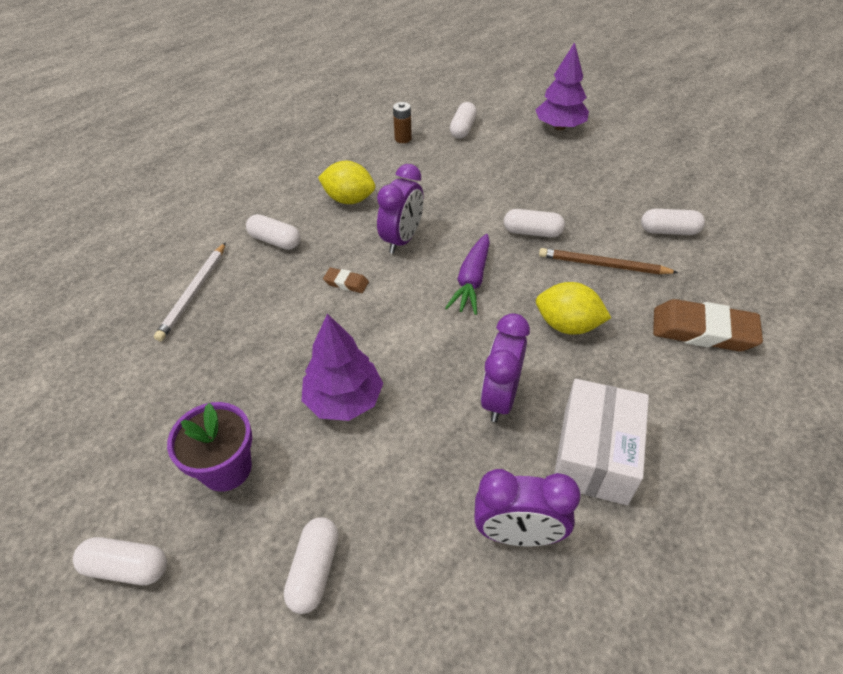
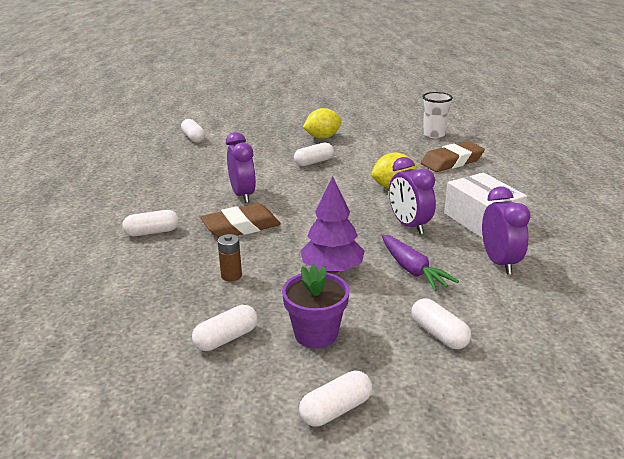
camera: 45 degrees left, 20 degrees down
white pencil [154,242,226,341] -> none
yellow lemon [318,161,375,204] -> yellow lemon moved to [303,108,342,139]
brown eraser [323,268,369,293] -> brown eraser [200,203,281,238], size x2.10
brown battery [393,102,412,143] -> brown battery moved to [218,234,242,282]
purple carrot [445,234,490,315] -> purple carrot moved to [382,235,459,291]
purple clock [474,469,580,547] -> purple clock turned 60 degrees counterclockwise [482,187,531,274]
purple tree [536,42,589,130] -> none
brown pencil [539,248,679,274] -> none
white capsule [641,209,705,235] -> white capsule moved to [192,305,258,351]
none -> white cup [422,92,453,138]

